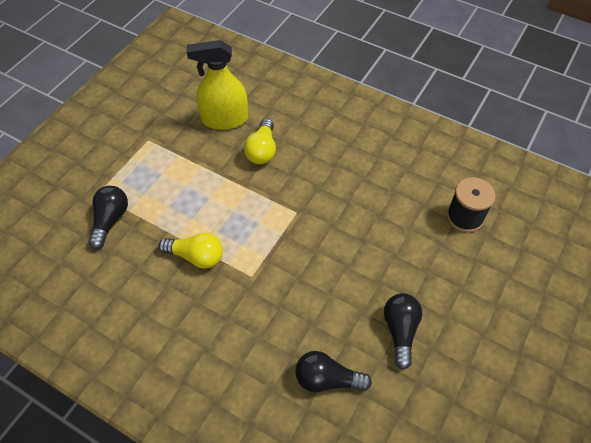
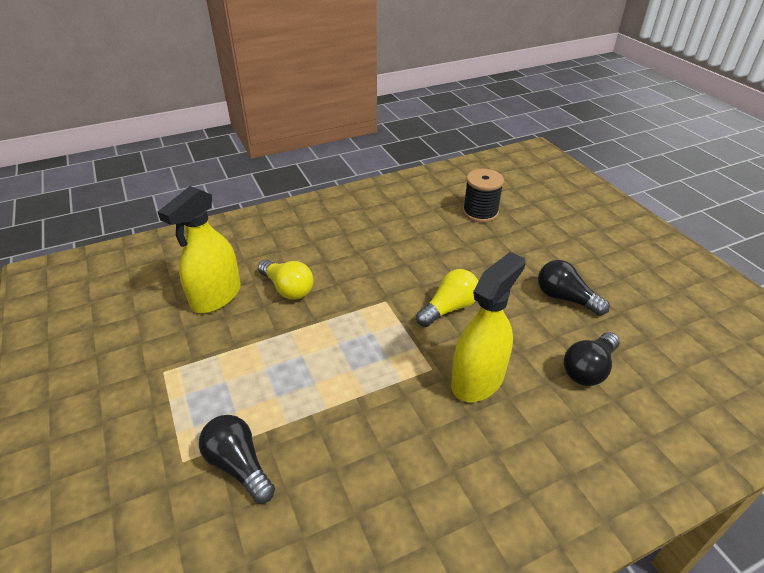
camera: 55 degrees left, 15 degrees down
yellow light bulb [158,233,223,269] -> yellow light bulb moved to [416,269,479,327]
none -> yellow spray bottle [451,252,525,402]

